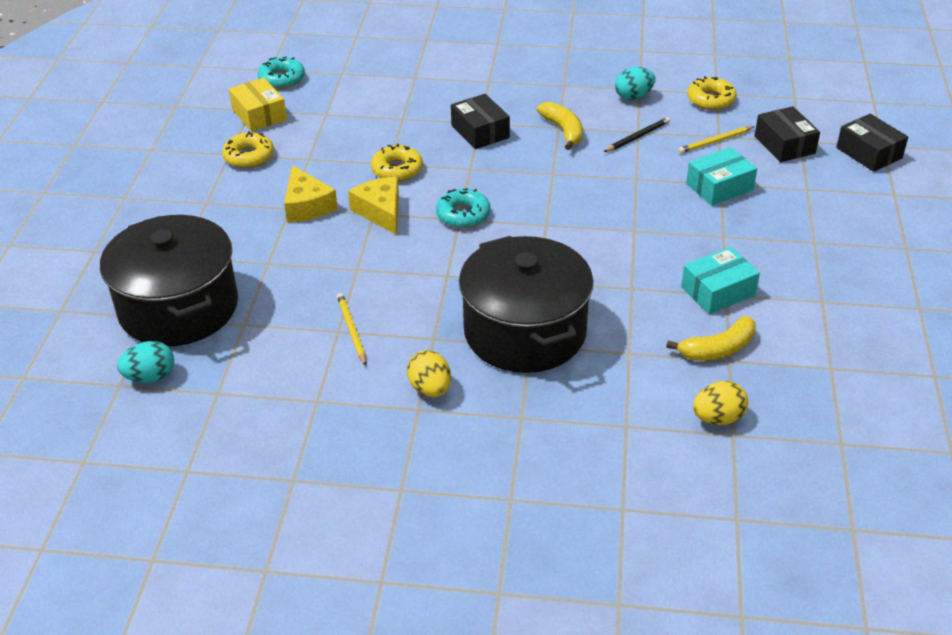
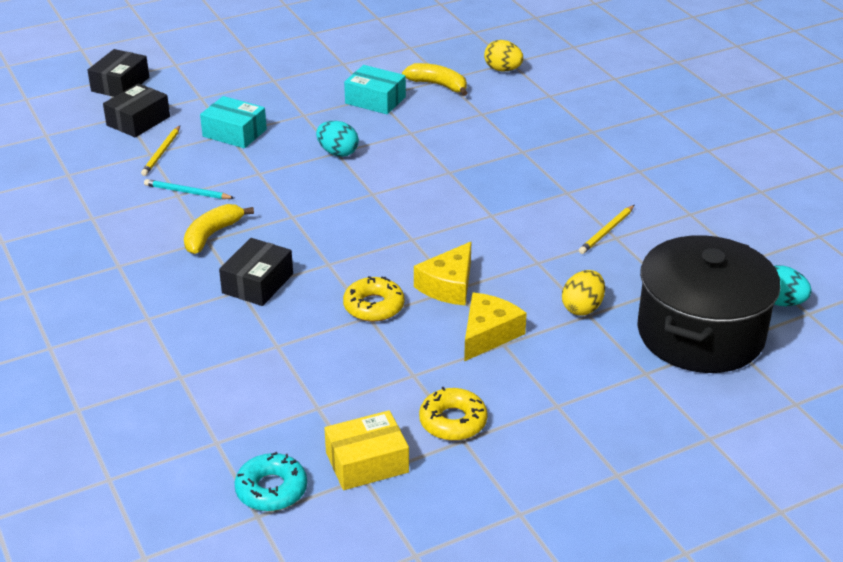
camera: 125 degrees left, 5 degrees down
yellow box [229,78,287,132] -> yellow box turned 45 degrees clockwise [324,410,409,490]
yellow egg [407,350,451,397] -> yellow egg moved to [562,270,605,316]
turquoise donut [436,188,490,228] -> none
black pot [459,236,594,373] -> none
black pencil [604,117,670,152] -> turquoise pencil [144,179,234,199]
turquoise egg [615,67,655,100] -> turquoise egg moved to [316,121,359,157]
yellow pencil [678,126,754,153] -> yellow pencil turned 75 degrees clockwise [141,126,180,176]
yellow donut [687,76,737,110] -> none

